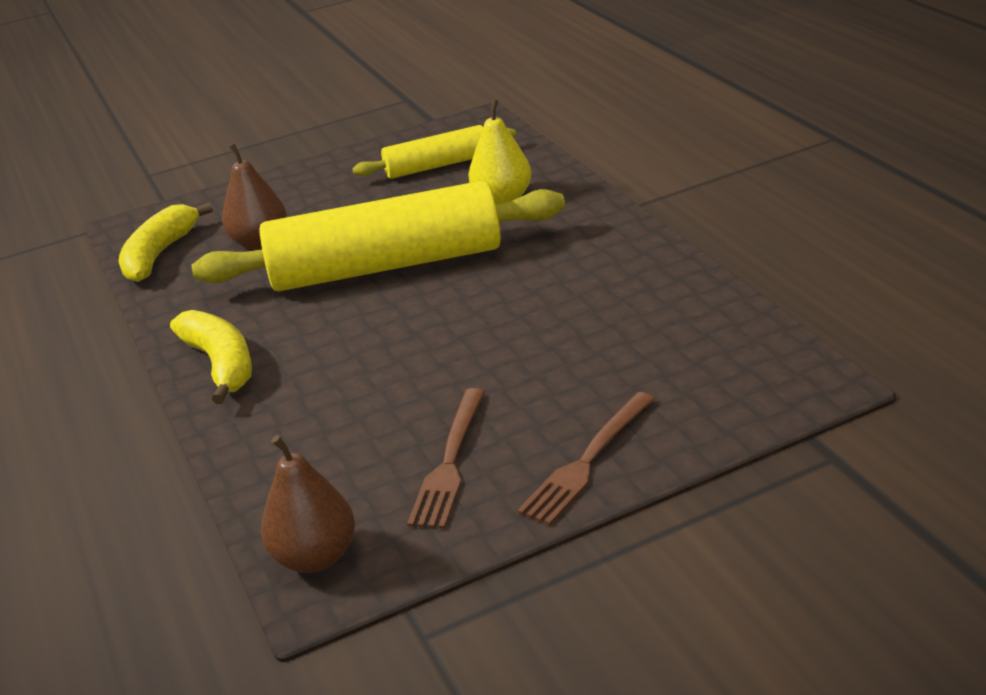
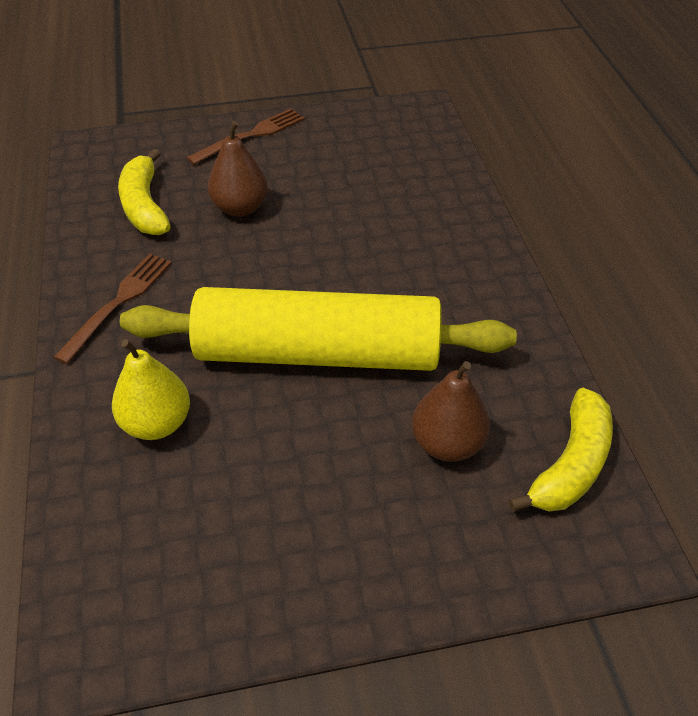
camera: 170 degrees left, 15 degrees up
yellow banana [170,310,252,404] -> yellow banana moved to [118,149,170,235]
brown pear [261,435,355,573] -> brown pear moved to [208,121,268,217]
yellow rolling pin [352,125,516,179] -> none
brown fork [407,388,485,529] -> brown fork moved to [53,254,172,364]

